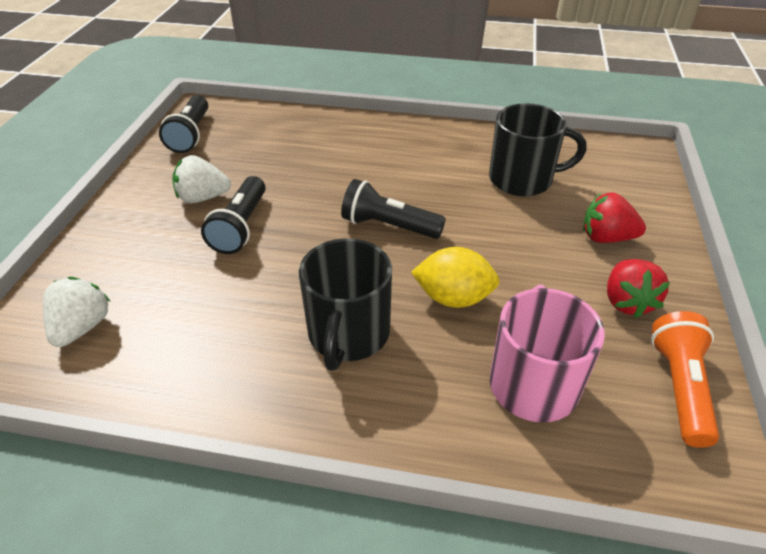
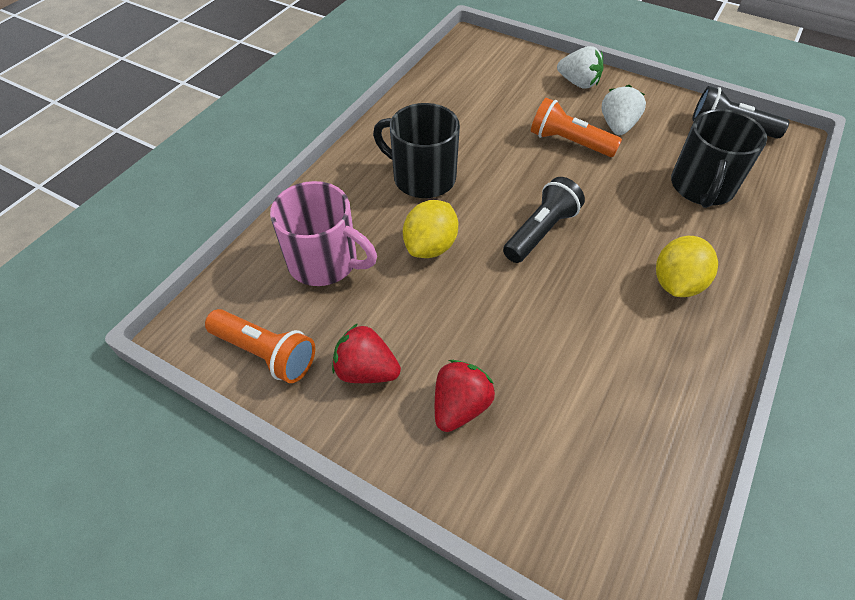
camera: 110 degrees right, 10 degrees up
white strawberry [43,276,111,347] -> white strawberry moved to [557,46,603,89]
black flashlight [201,176,266,254] -> orange flashlight [531,98,622,157]
black mug [489,103,586,196] -> black mug moved to [671,109,767,208]
none -> yellow lemon [656,236,718,297]

